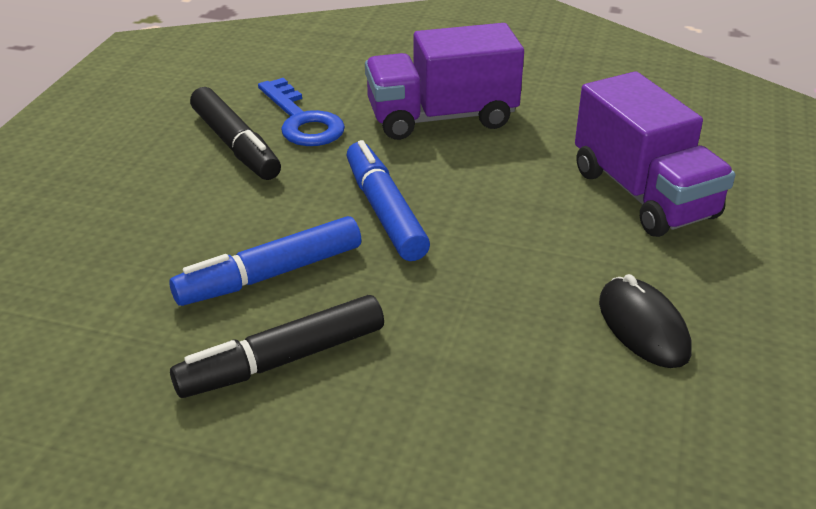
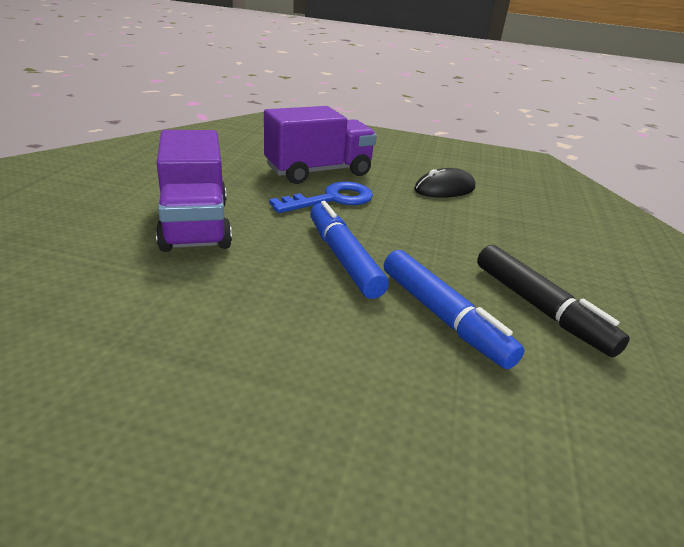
camera: 95 degrees left, 5 degrees down
black marker [190,87,281,180] -> none
blue key [258,78,345,146] -> blue key moved to [269,182,373,213]
blue marker [346,140,430,261] -> blue marker turned 90 degrees clockwise [310,201,389,299]

